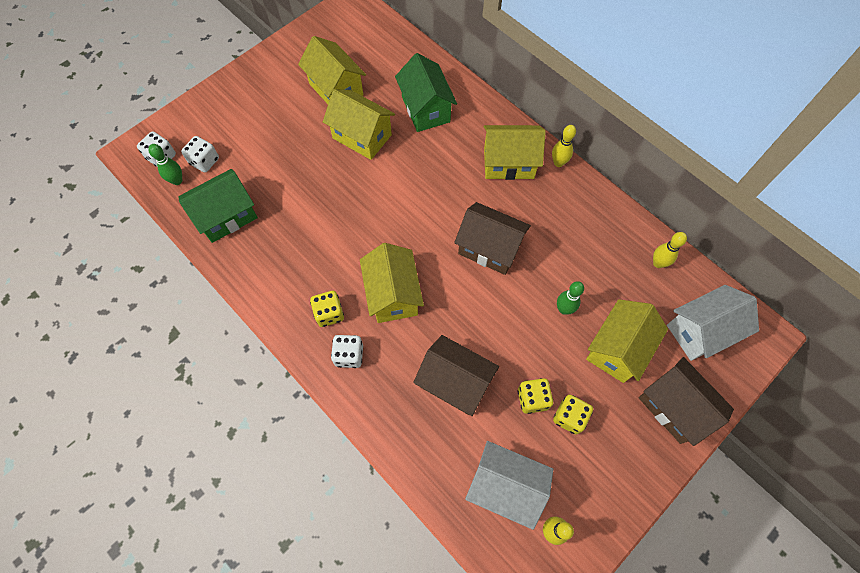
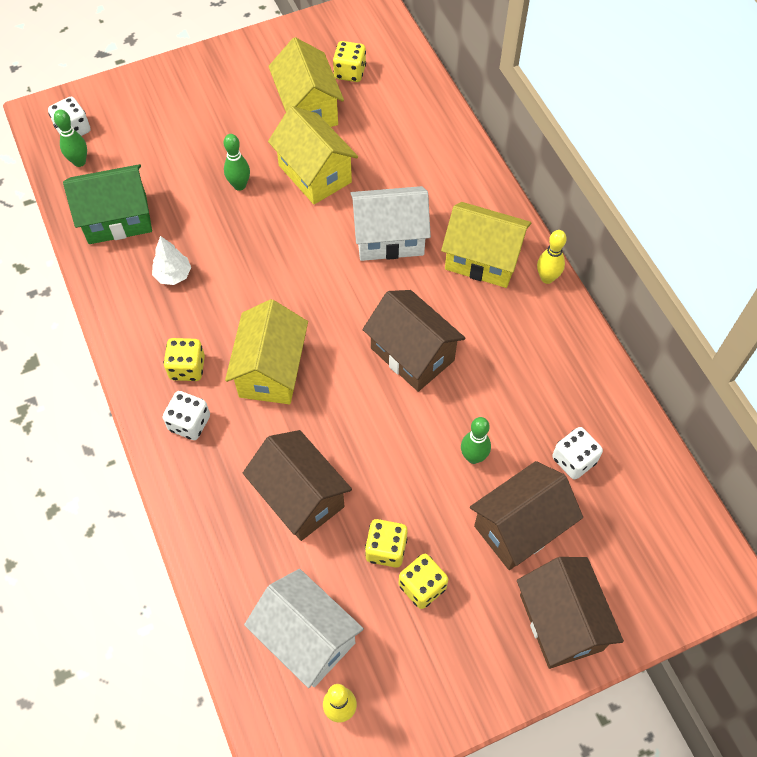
camera: 20 degrees right, 5 degrees down
white dice [181,136,219,172] -> white dice moved to [552,427,603,479]
green house [395,53,457,132] -> none
yellow house [586,299,668,383] -> brown house [470,461,583,570]
yellow bowling pin [653,232,687,268] -> none
white house [667,285,759,361] -> white house moved to [350,186,431,261]
none -> white tree [152,236,191,285]
none -> green bowling pin [223,134,250,191]
none -> yellow dice [333,41,366,82]

